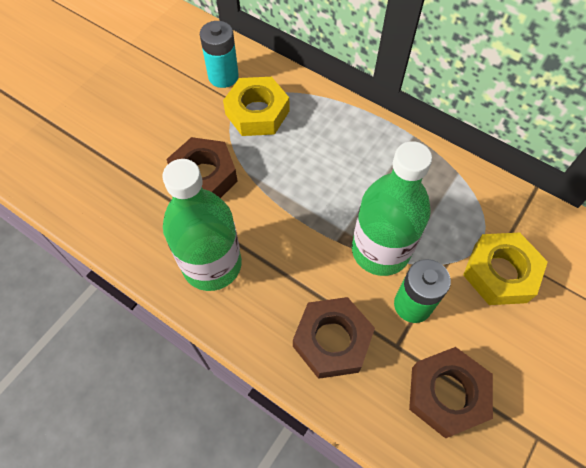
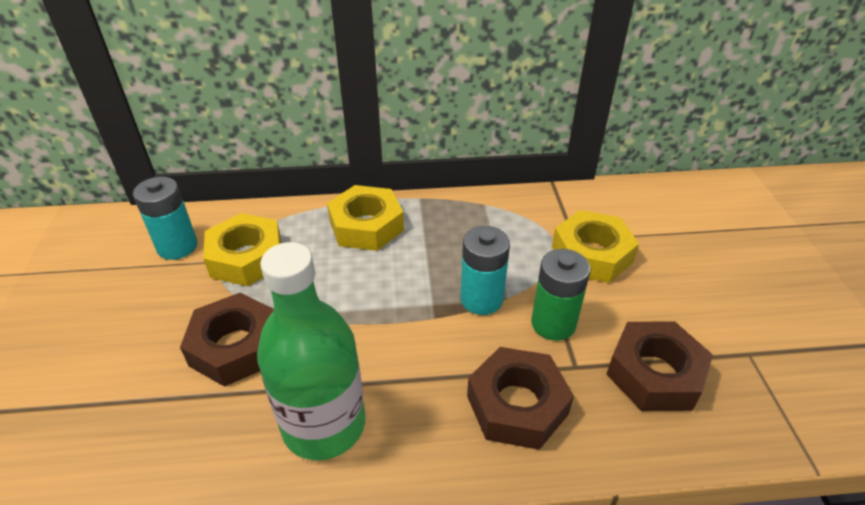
camera: 40 degrees left, 20 degrees down
green bottle [352,141,432,276] -> turquoise battery [461,226,510,315]
none -> yellow nut [327,185,404,251]

